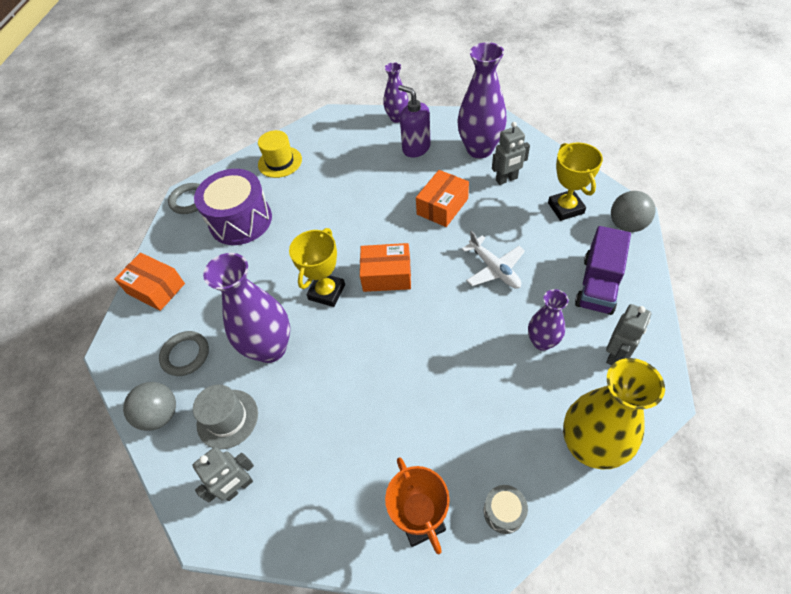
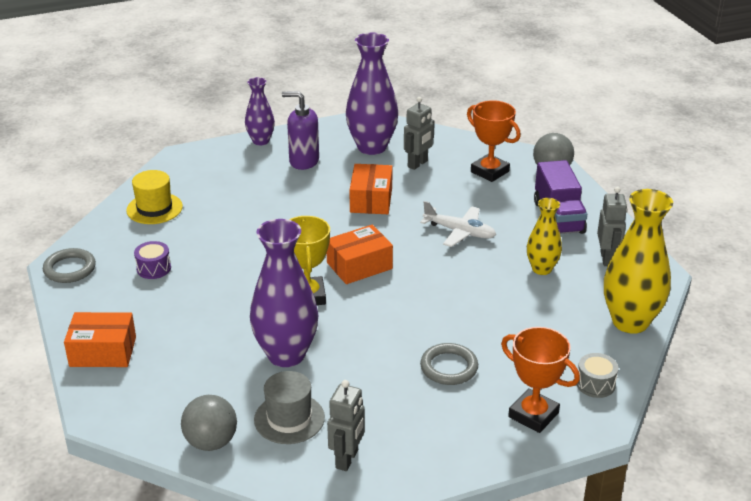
camera: 35 degrees left, 20 degrees down
grey ring [159,331,209,376] -> grey ring moved to [420,343,478,385]
purple drum [194,169,272,245] -> purple drum [134,241,171,279], size x0.44
purple vase [528,289,568,351] -> yellow vase [527,198,562,275]
yellow trophy [548,143,603,221] -> orange trophy [467,100,521,182]

